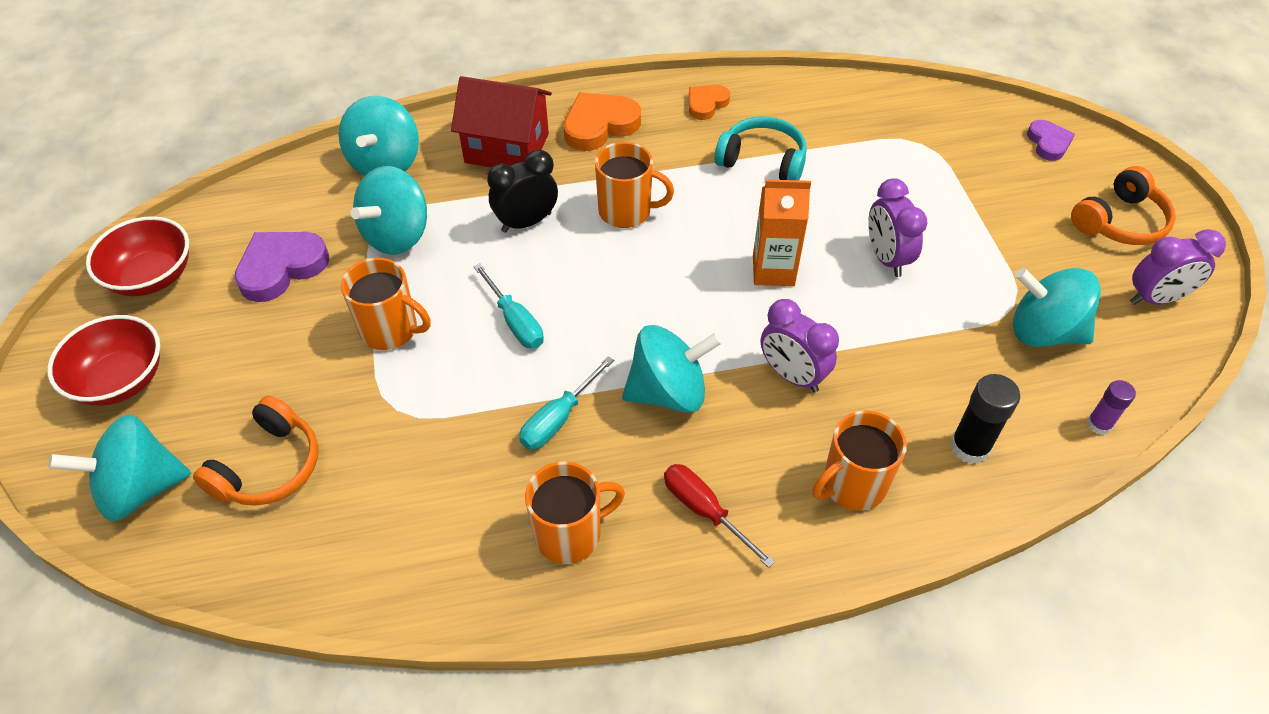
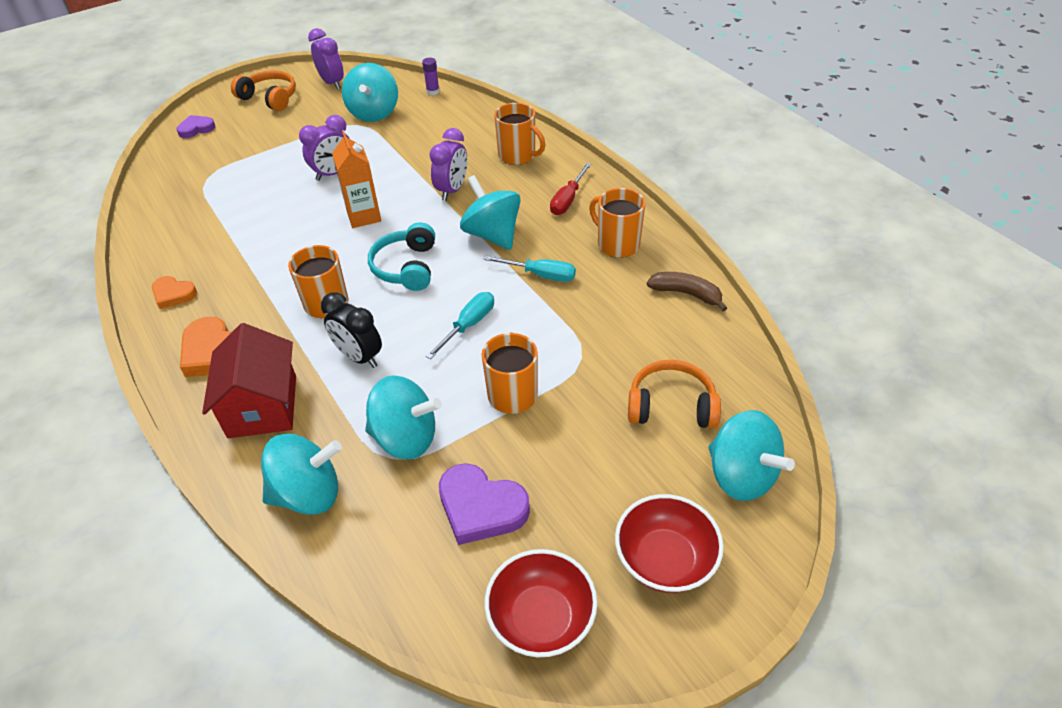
camera: 110 degrees left, 5 degrees down
turquoise headphones [714,116,807,180] -> turquoise headphones moved to [368,222,435,291]
black glue stick [950,374,1020,464] -> none
none -> brown banana [647,272,727,311]

